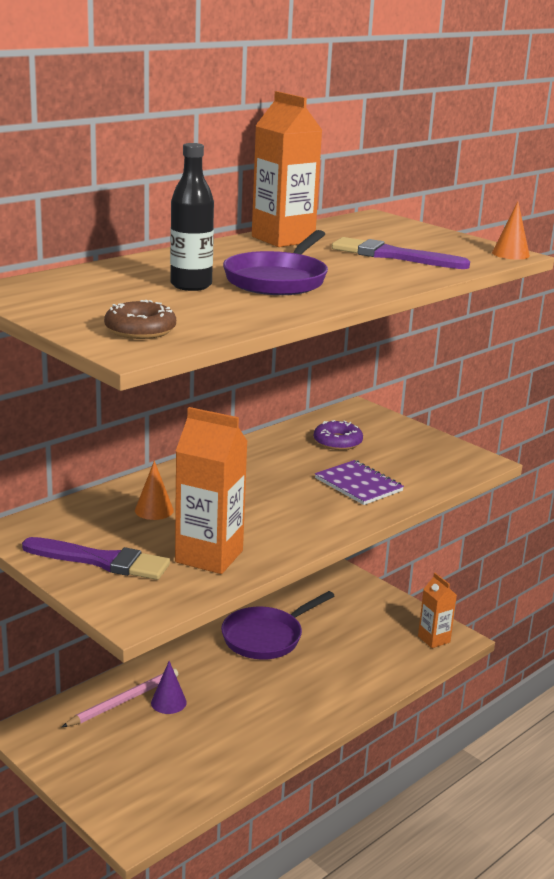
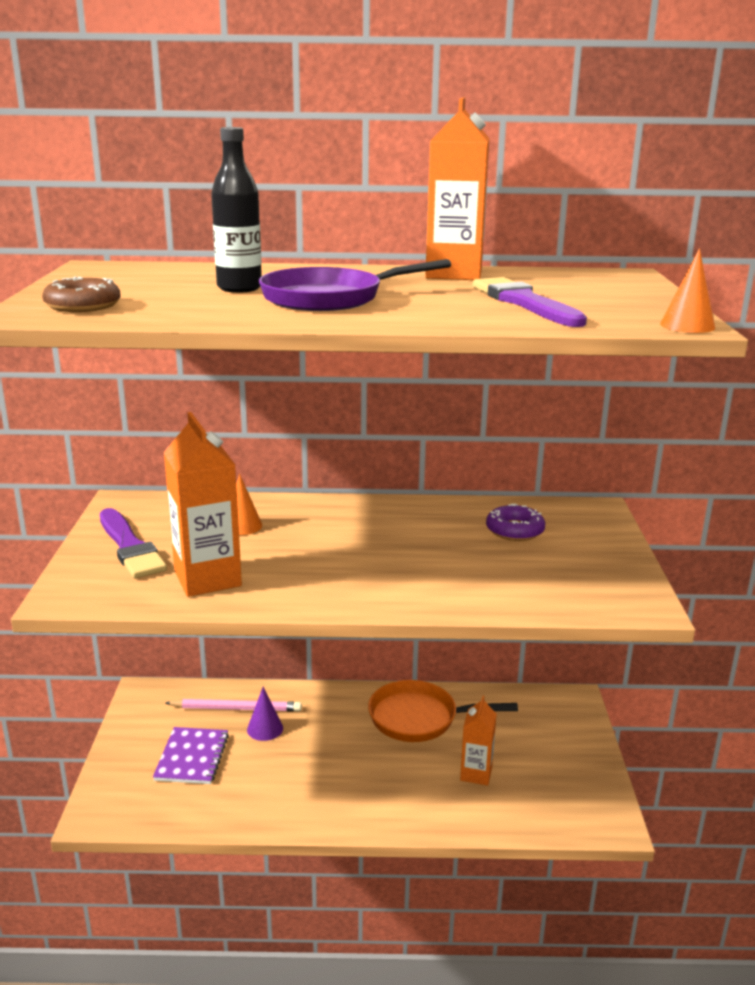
camera: 45 degrees right, 0 degrees up
purple pan [221,591,334,660] -> orange pan [368,680,518,742]
purple notebook [315,460,404,505] -> purple notebook moved to [153,727,229,784]
orange carton [418,573,457,648] -> orange carton moved to [460,696,497,786]

